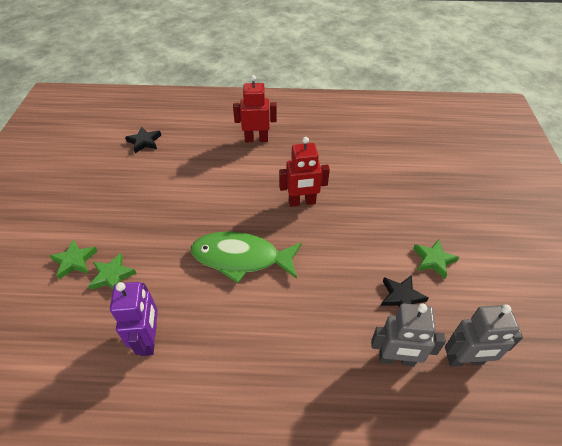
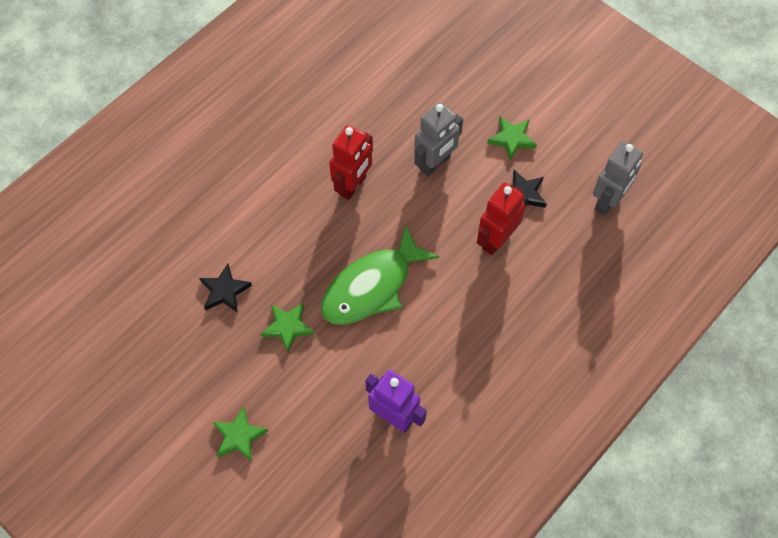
camera: 50 degrees left, 15 degrees up
green star [88,253,137,290] -> green star moved to [260,303,314,353]
black star [125,127,161,153] -> black star moved to [199,264,252,313]
red robot [233,75,277,142] -> red robot moved to [477,183,525,255]
grey robot [371,303,446,367] -> grey robot moved to [414,102,463,176]

